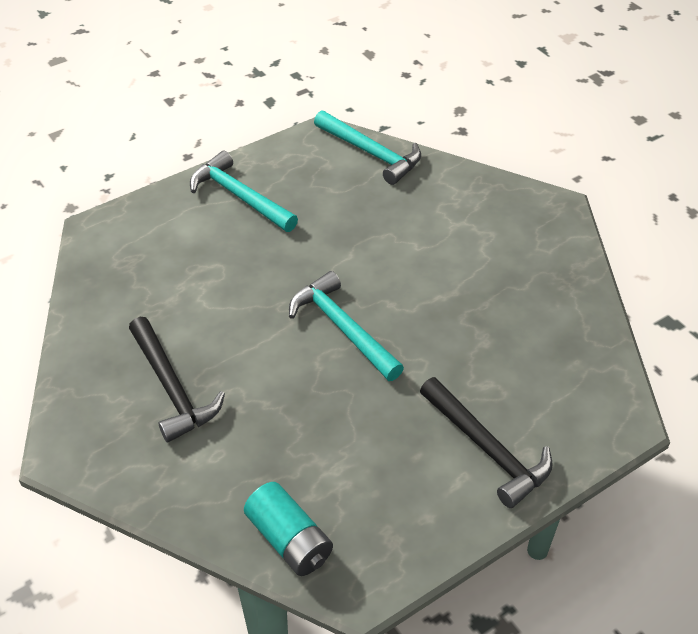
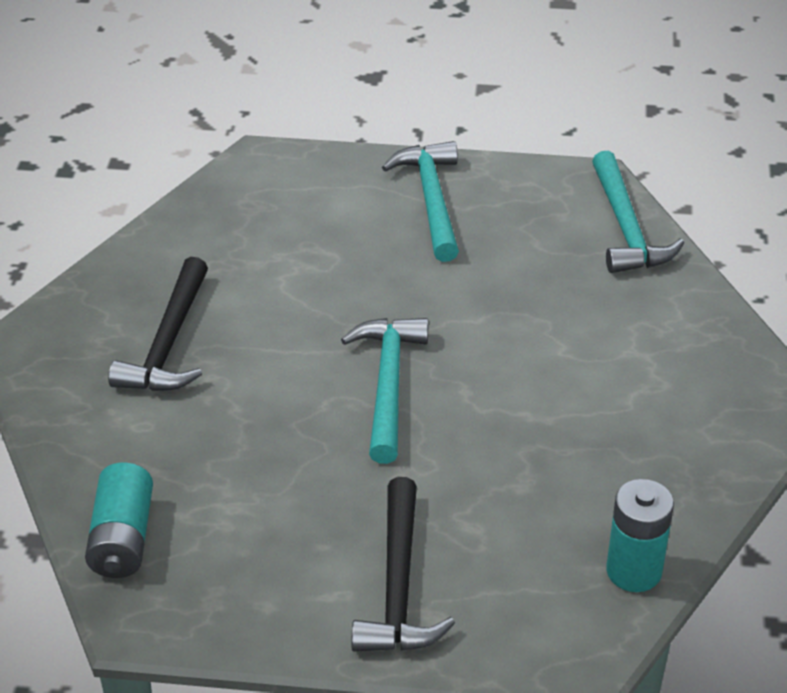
camera: 40 degrees right, 5 degrees down
none -> turquoise battery [606,479,674,592]

